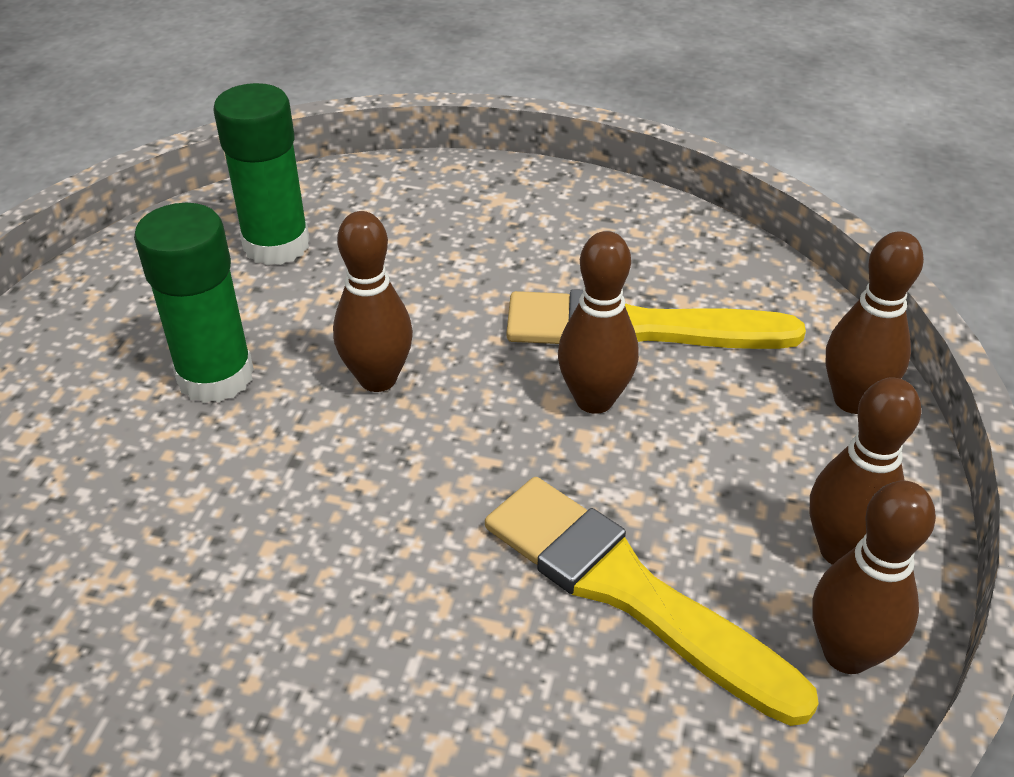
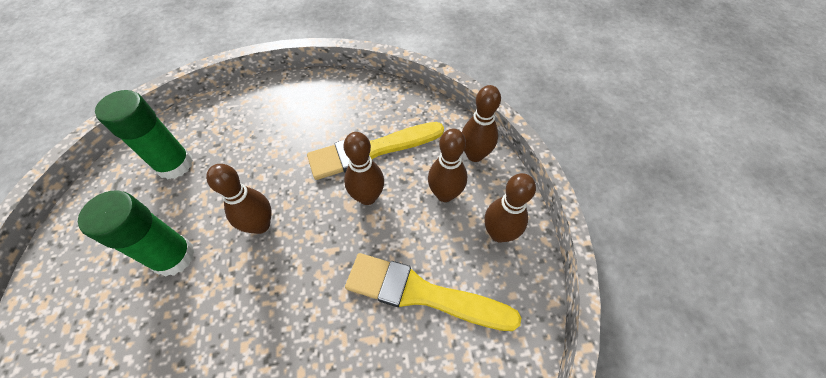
camera: 25 degrees left, 15 degrees up
brown bowling pin [812,480,936,674] -> brown bowling pin moved to [428,129,467,202]

